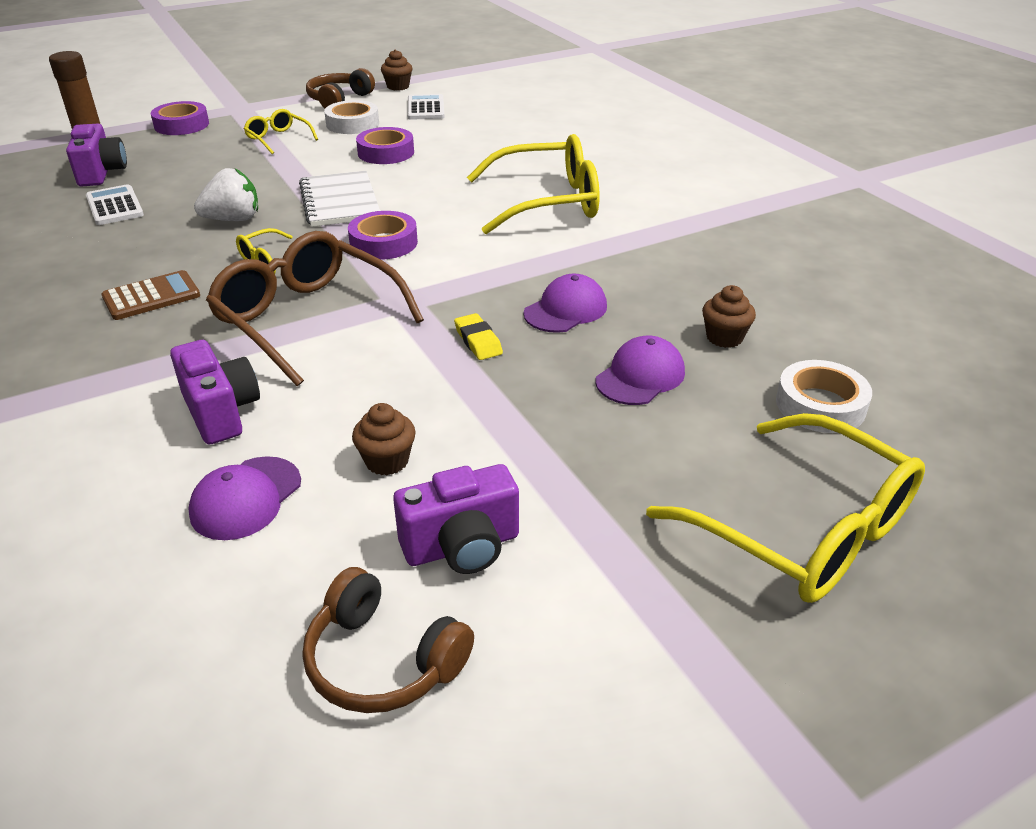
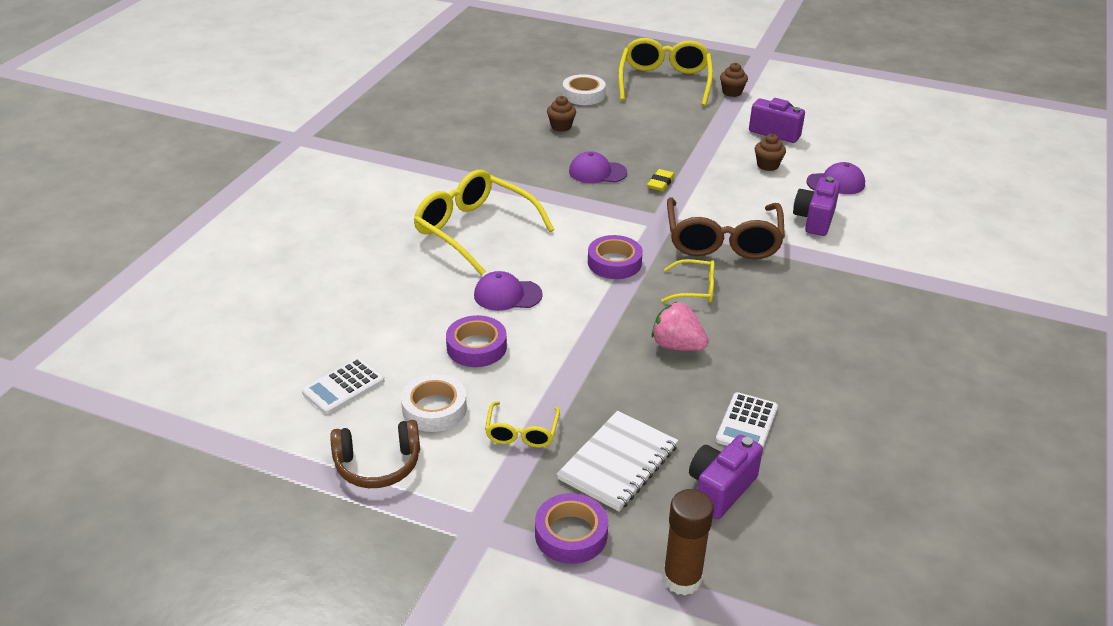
camera: 130 degrees left, 0 degrees up
brown calculator [101,270,200,320] -> none
white strawberry [194,168,258,221] -> pink strawberry [652,302,709,351]
white notebook [299,171,380,227] -> white notebook moved to [557,411,678,511]
brown headphones [303,567,474,713] -> none
brown cupcake [381,49,413,91] -> brown cupcake moved to [720,63,748,97]
purple cap [595,335,685,405] -> purple cap moved to [474,271,543,311]

